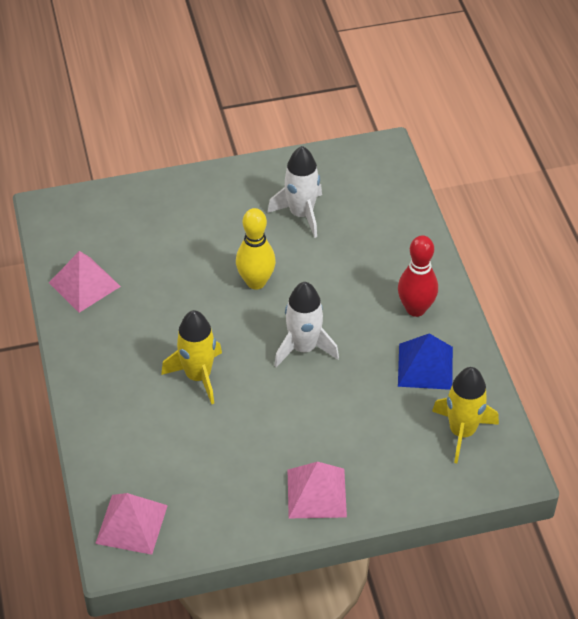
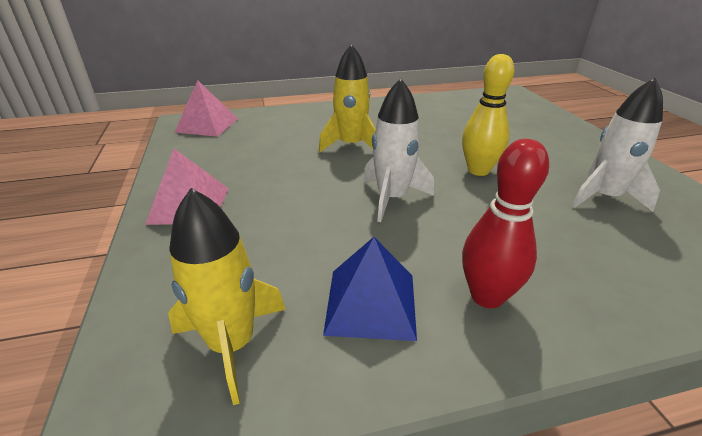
camera: 90 degrees right, 15 degrees down
pink pyramid [49,251,121,313] -> none

